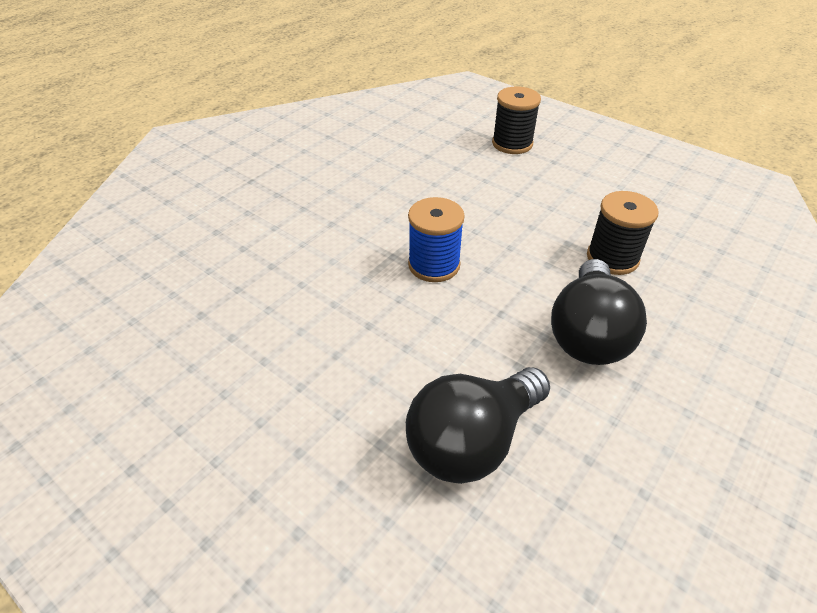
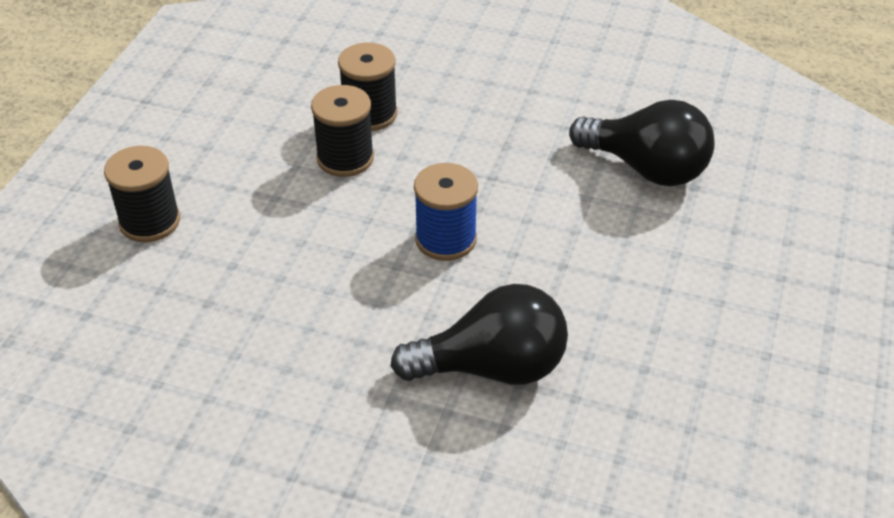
camera: 110 degrees left, 0 degrees up
black light bulb [551,259,647,365] -> black light bulb moved to [391,284,568,385]
none -> black spool [311,85,374,177]

